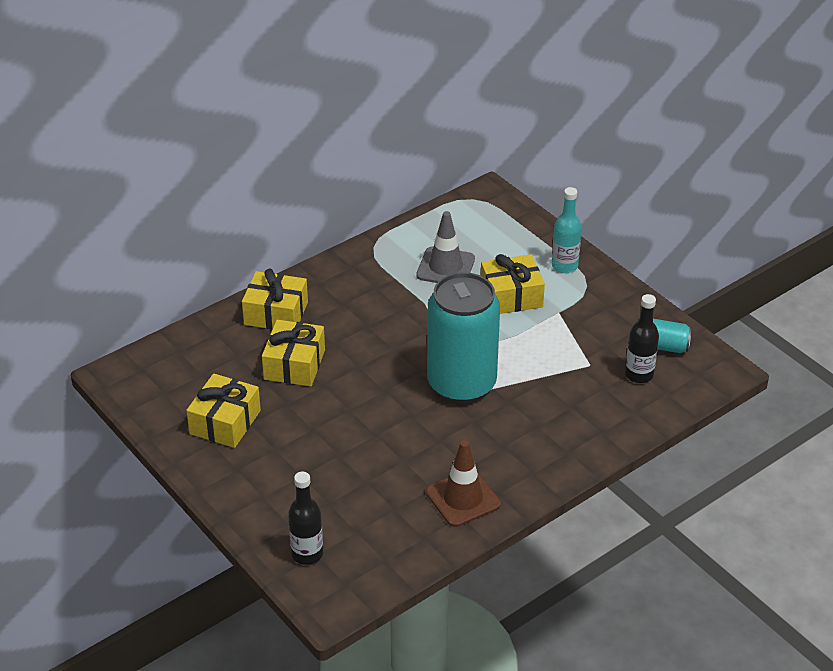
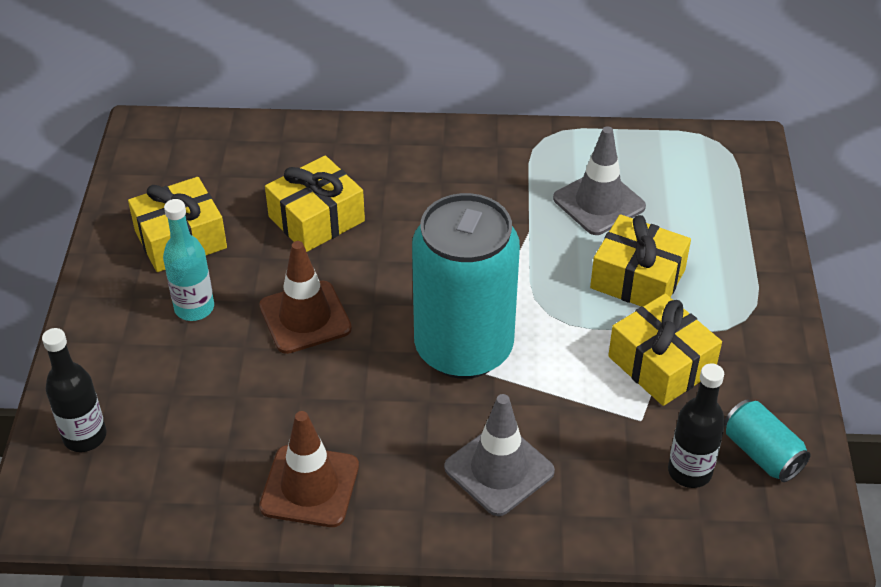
camera: 40 degrees right, 5 degrees up
yellow gift [242,269,308,330] -> yellow gift moved to [608,294,722,406]
turquoise bottle [552,187,582,273] -> turquoise bottle moved to [163,199,214,321]
none -> brown traffic cone [259,241,352,354]
none -> grey traffic cone [444,394,555,516]

